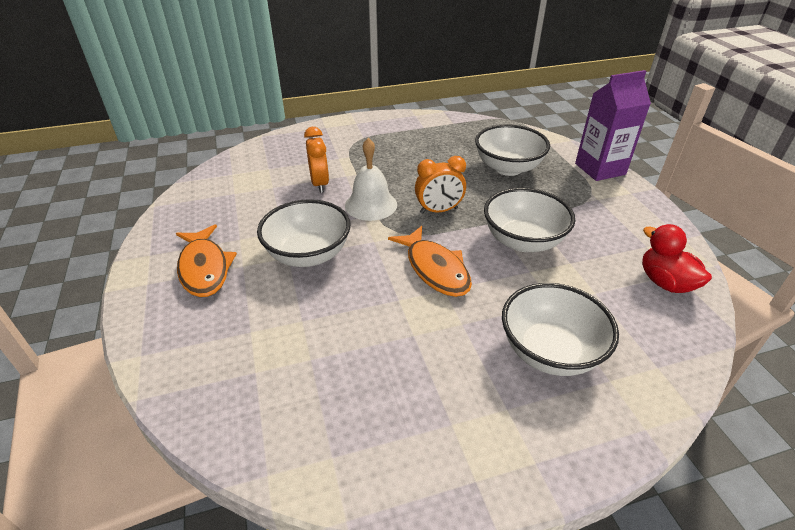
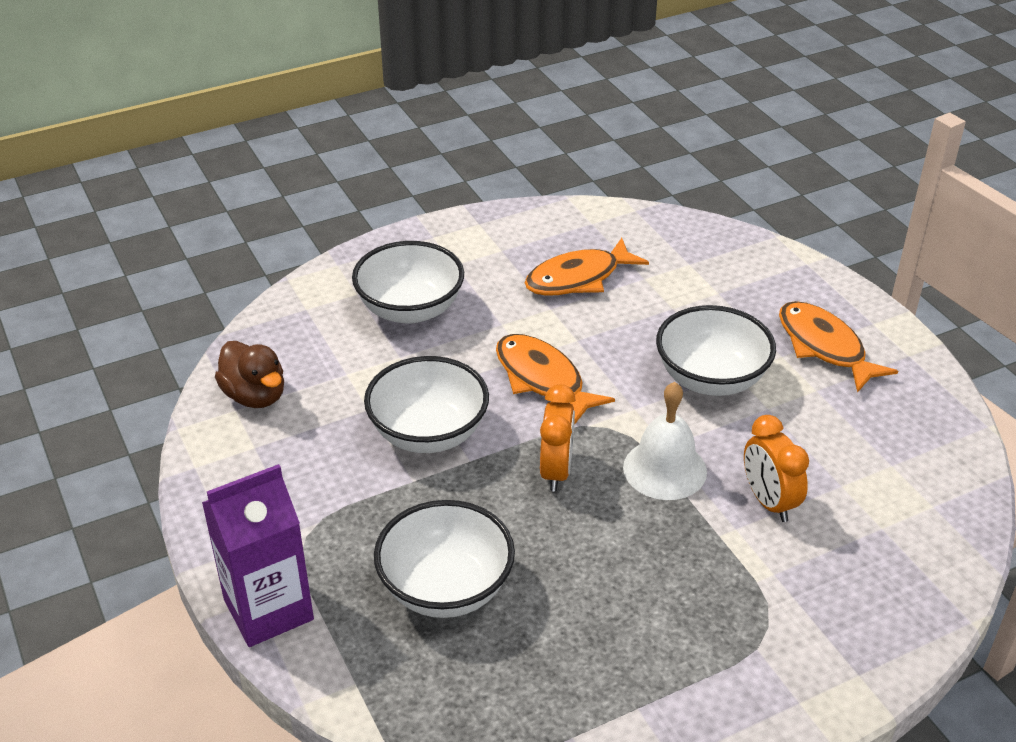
camera: 170 degrees right, 0 degrees up
orange clock [415,156,466,214] -> orange clock turned 120 degrees clockwise [540,384,576,492]
red duck [642,224,712,293] -> brown duck [215,341,284,408]
none -> orange fish [525,238,649,296]

